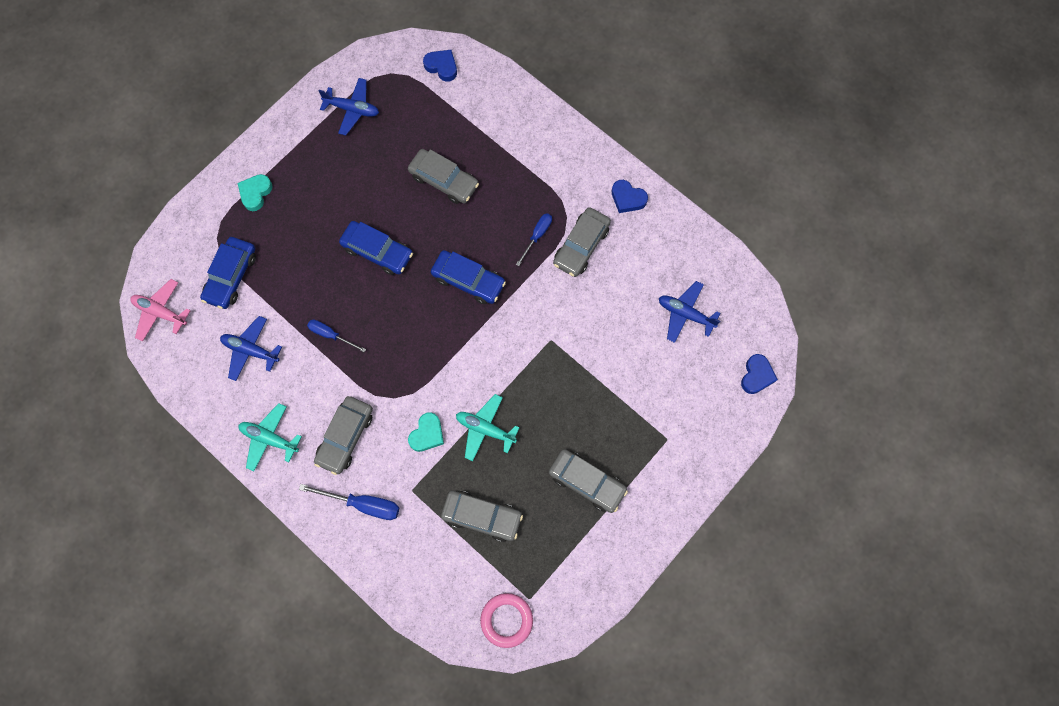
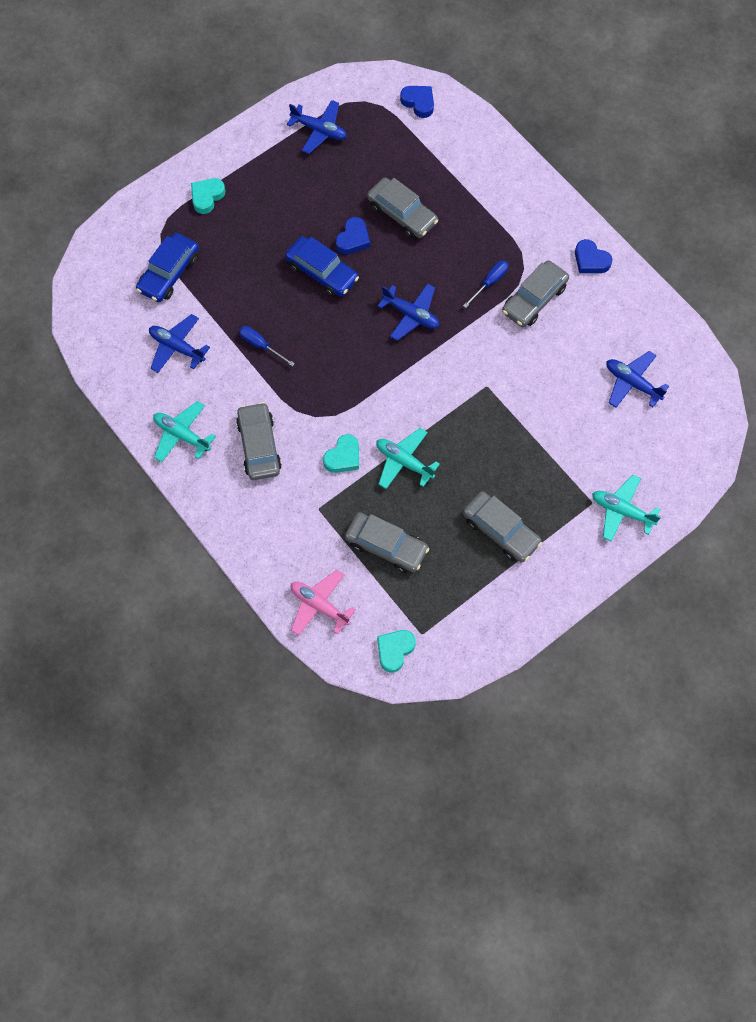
camera: 10 degrees right, 5 degrees down
pink plane [130,279,191,342] -> pink plane moved to [291,570,356,636]
blue screwdriver [299,484,399,520] -> none
grey car [314,396,373,475] -> grey car turned 135 degrees clockwise [236,402,282,480]
blue car [431,250,506,304] -> blue plane [377,283,439,341]
pink ring [480,593,533,648] -> turquoise heart [377,630,416,673]
blue heart [741,354,778,394] -> blue heart moved to [336,217,370,254]
none -> turquoise plane [592,475,661,542]

